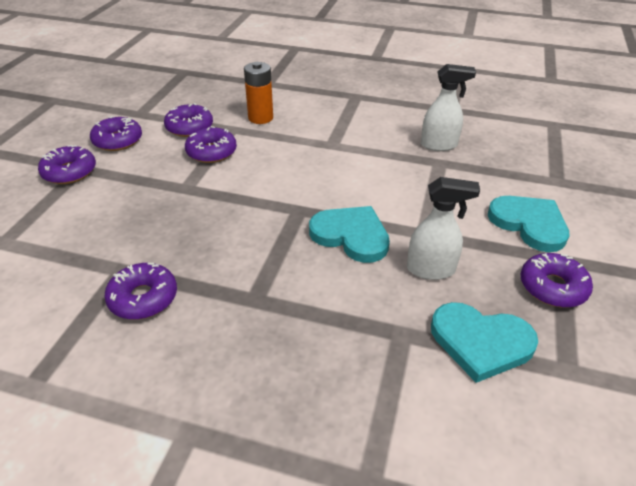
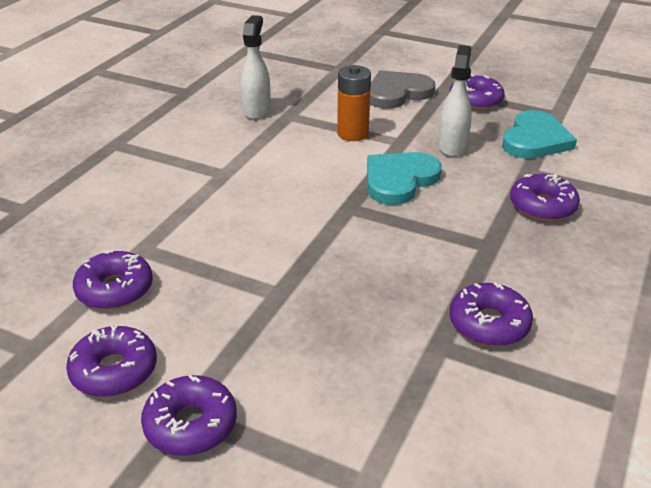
camera: 80 degrees left, 5 degrees down
purple donut [185,126,237,163] -> purple donut moved to [510,174,580,221]
orange battery [244,62,273,124] -> orange battery moved to [337,65,371,141]
turquoise heart [488,196,570,252] -> grey heart [370,71,435,109]

